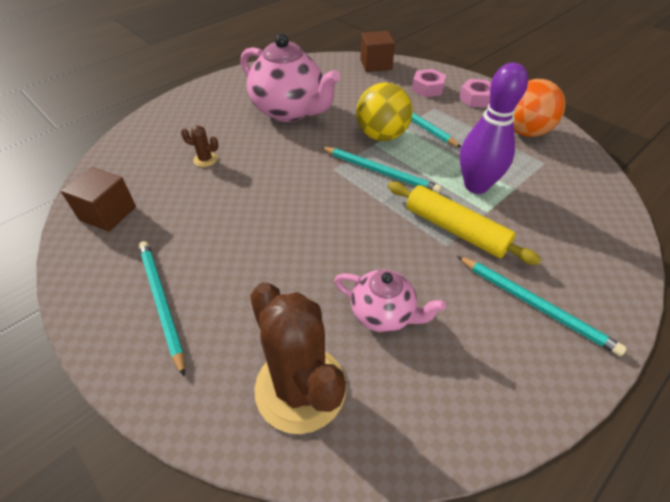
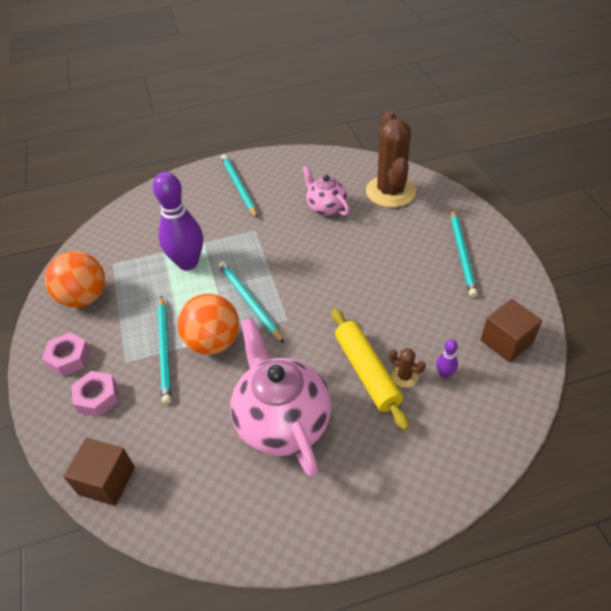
camera: 150 degrees left, 0 degrees up
yellow ball [356,82,413,141] -> orange ball [177,294,239,355]
yellow rolling pin [388,182,541,265] -> yellow rolling pin moved to [332,308,409,430]
none -> purple bowling pin [436,339,458,378]

